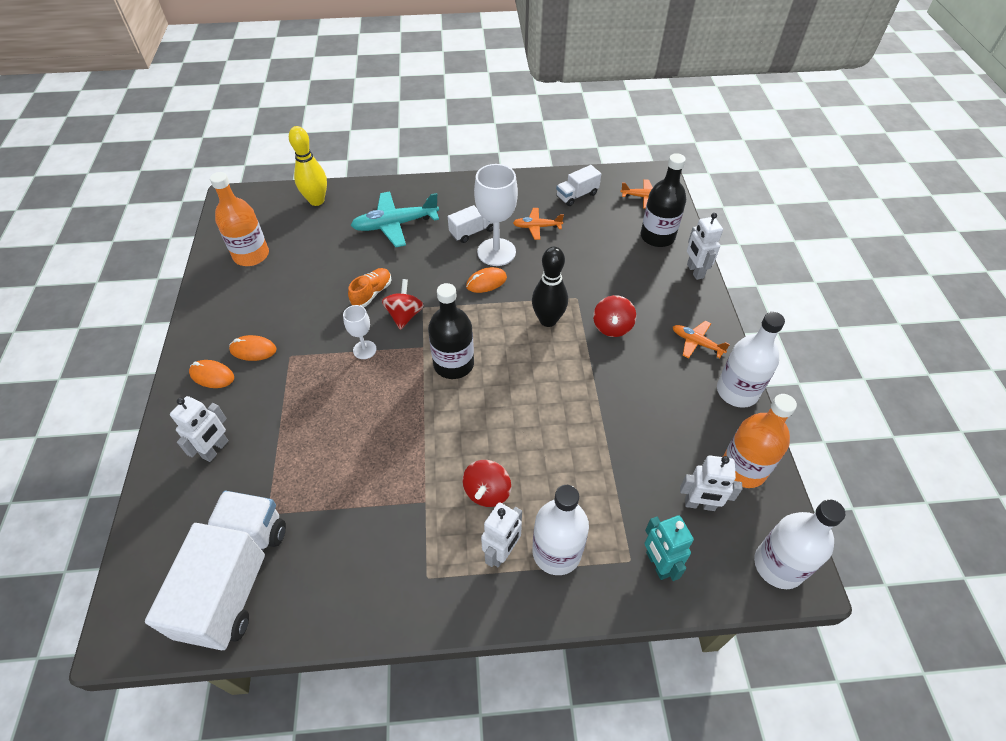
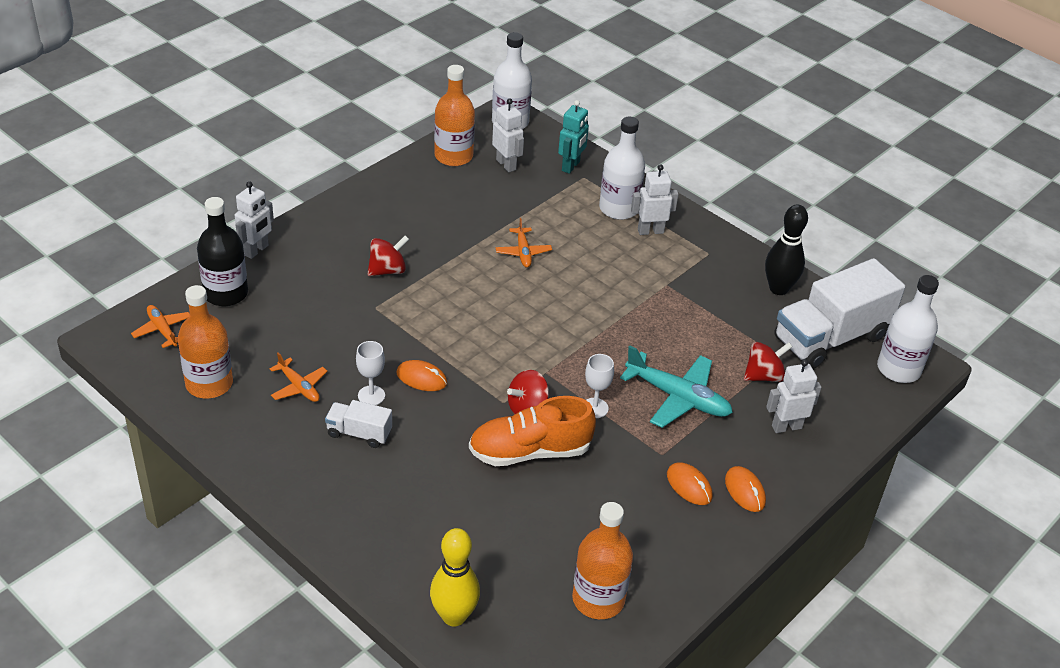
camera: 135 degrees left, 10 degrees down
orange shoe [348,268,391,307] -> orange shoe [469,396,596,466], size x1.76
turquoise plane [350,192,439,247] -> turquoise plane moved to [620,346,733,428]
black bottle [428,283,474,379] -> none
red spinning top [462,460,511,507] -> red spinning top moved to [744,342,793,382]
white goblet [474,164,518,266] -> white goblet [356,341,385,405], size x0.54
black bowling pin [532,247,568,327] -> black bowling pin moved to [765,205,808,295]
white truck [556,165,601,206] -> orange bottle [178,285,233,399]
orange plane [673,321,730,358] -> orange plane moved to [496,218,552,268]
white bottle [717,312,785,408] -> white bottle moved to [877,275,939,383]

